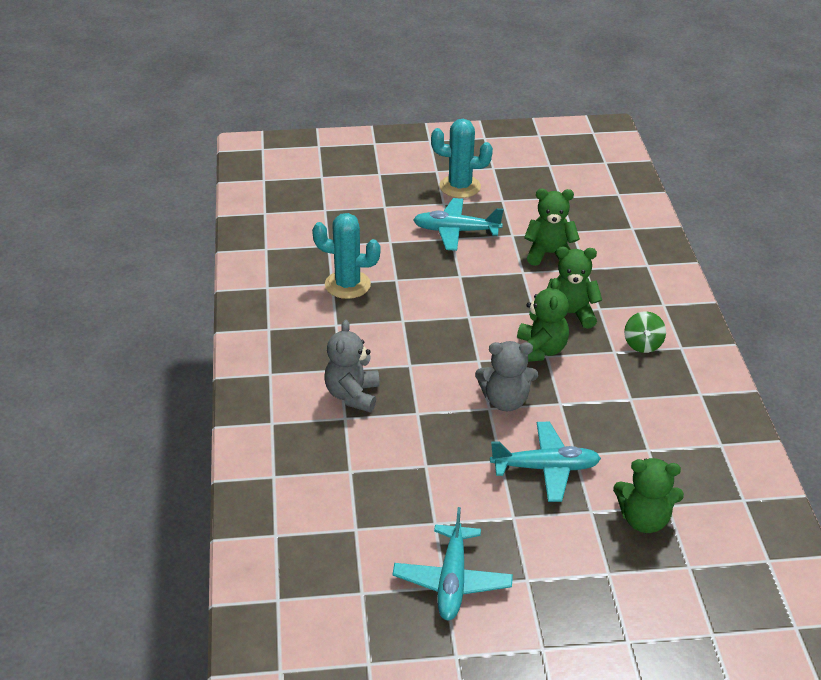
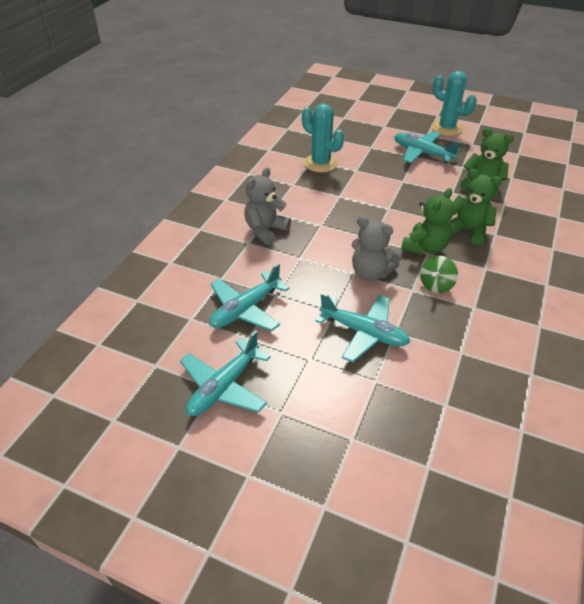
camera: 30 degrees right, 5 degrees up
green teddy bear [613,458,684,533] -> none
green spinning top [624,311,666,353] -> green spinning top moved to [420,256,458,293]
none -> turquoise plane [210,263,290,331]

